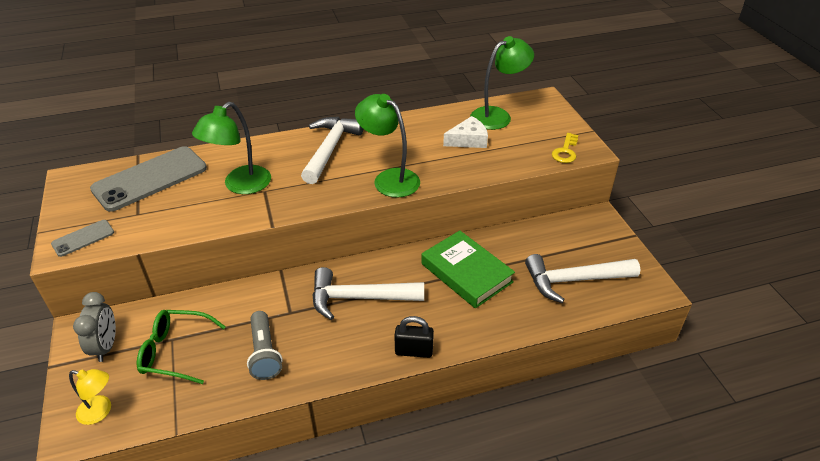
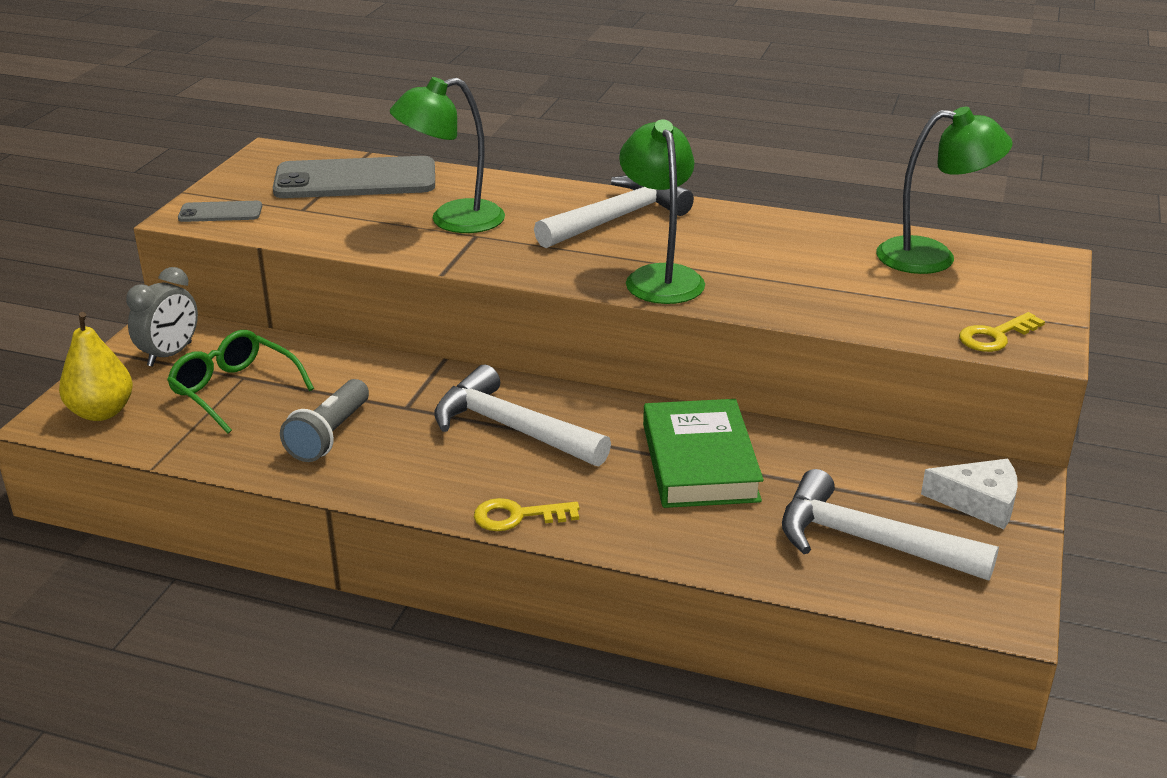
camera: 35 degrees right, 10 degrees down
yellow lamp [69,369,111,425] -> yellow pear [59,312,133,421]
black padlock [395,316,434,358] -> yellow key [474,498,580,531]
white cheese [443,116,488,148] -> white cheese moved to [921,459,1018,529]

